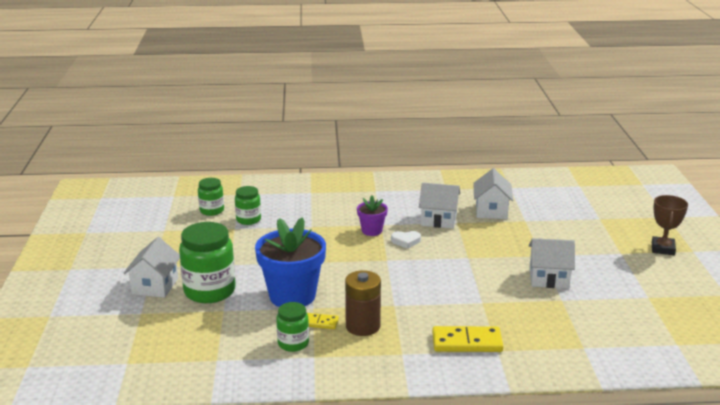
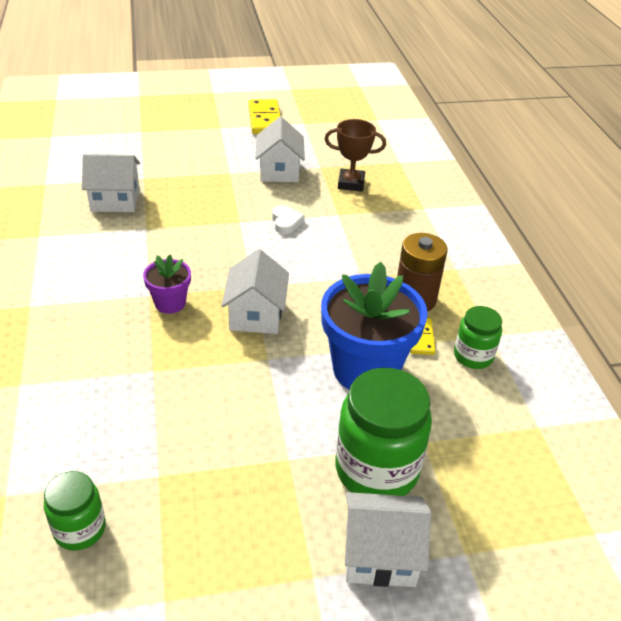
camera: 100 degrees left, 15 degrees up
green jar [235,186,261,225] -> none
white heart [391,231,421,249] -> white heart moved to [272,205,305,234]
white house [419,183,460,229] -> white house moved to [222,249,289,334]
yellow domino [432,326,503,352] -> yellow domino moved to [249,99,281,134]
brown trophy [652,195,688,255] -> brown trophy moved to [325,119,386,191]

